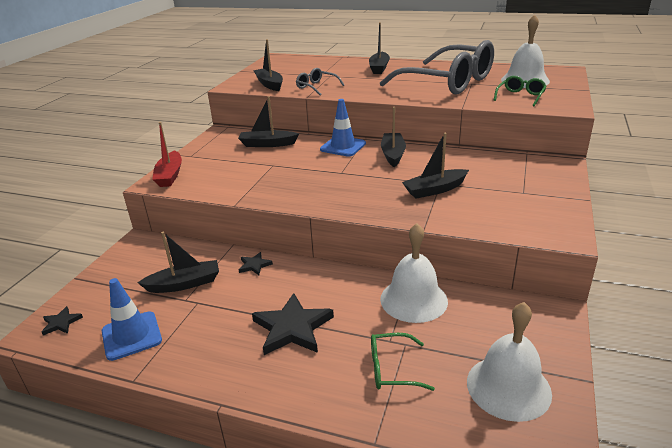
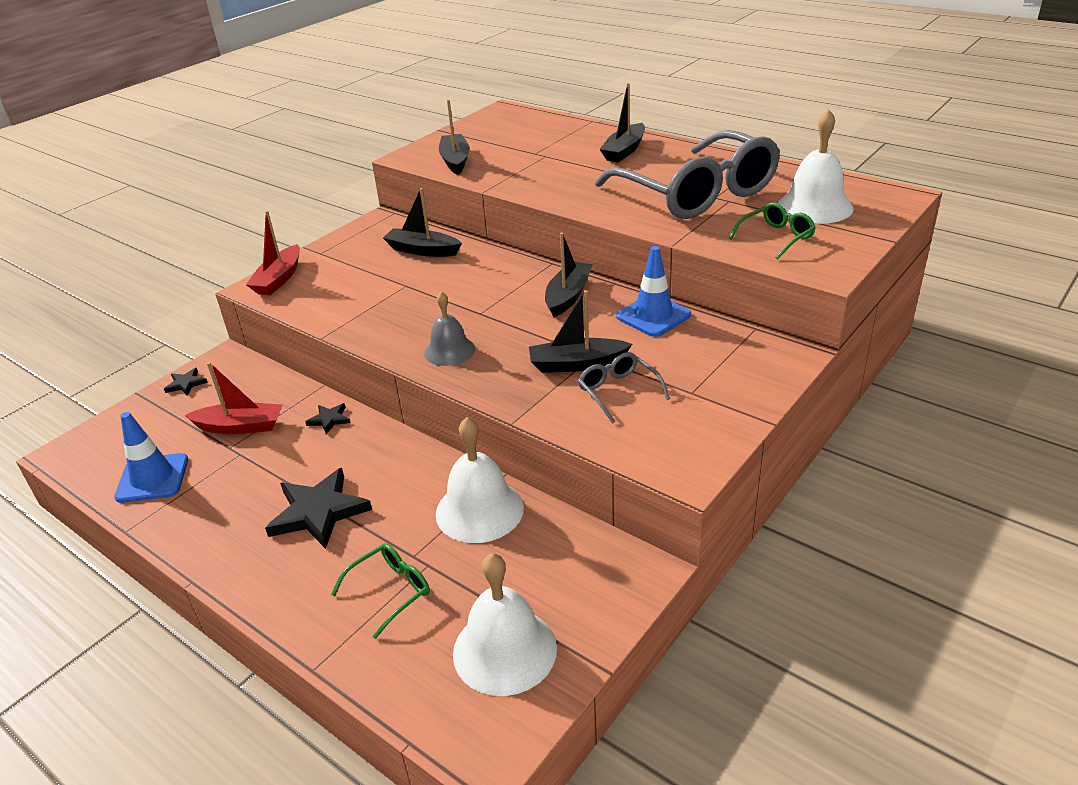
camera: 20 degrees right, 5 degrees up
black star [42,306,83,335] -> black star moved to [164,368,208,396]
black boat [138,232,219,293] -> red boat [185,362,282,434]
grey glasses [296,68,344,95] -> grey glasses moved to [578,352,670,424]
blue traffic cone [320,99,366,157] -> blue traffic cone moved to [616,246,691,337]
green glasses [371,333,435,391] -> green glasses turned 120 degrees clockwise [331,543,430,639]
none -> grey bell [424,291,475,366]

